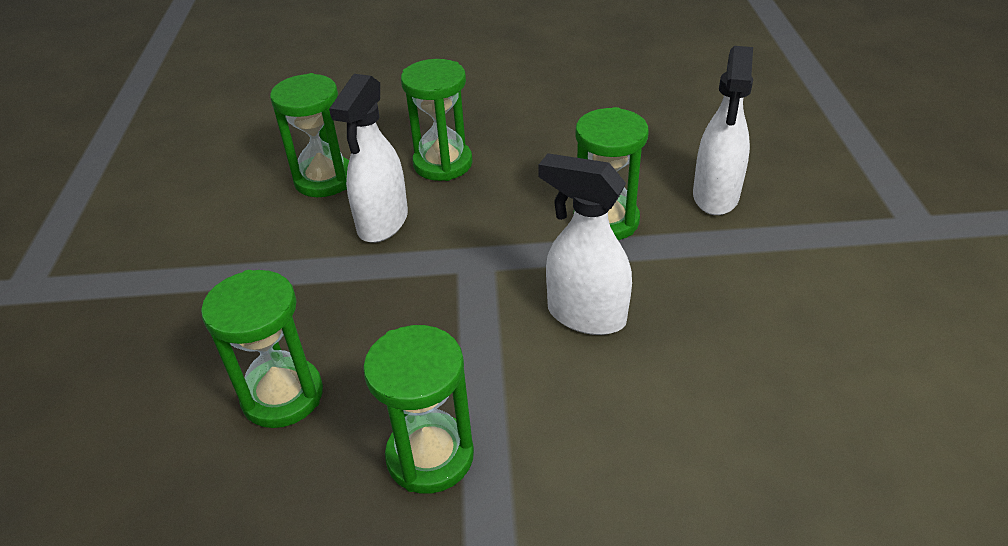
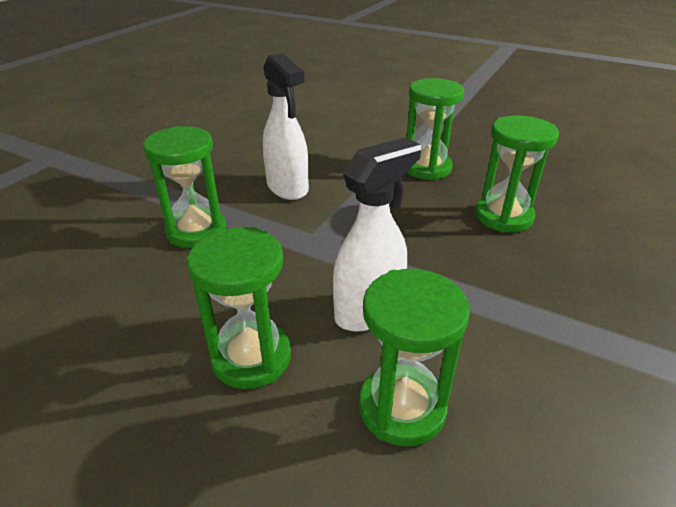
camera: 150 degrees left, 5 degrees down
white spray bottle [693,46,753,215] -> none

